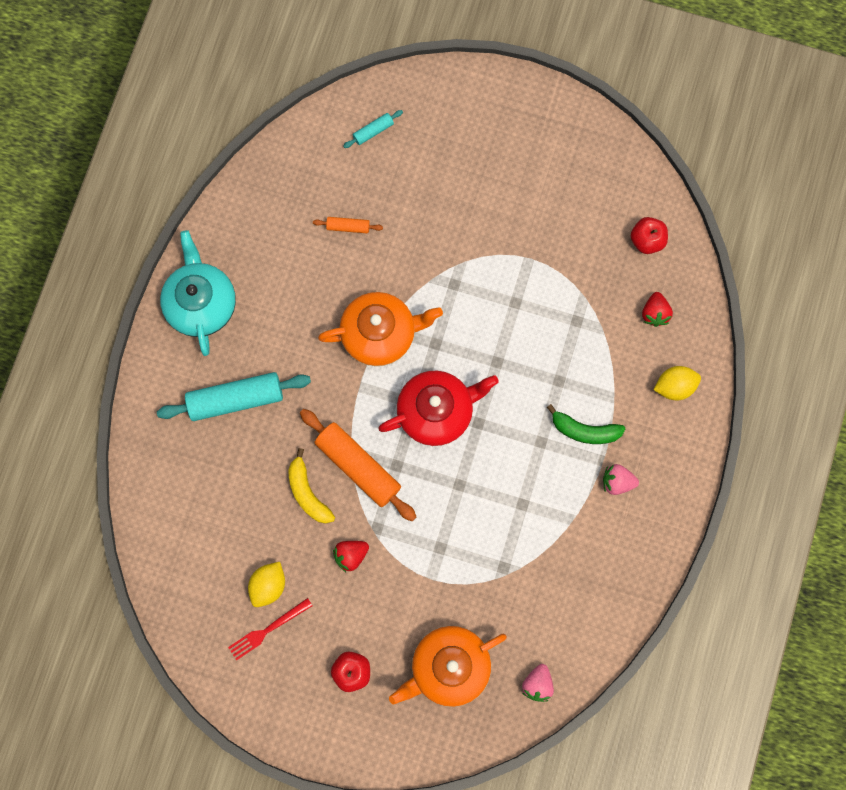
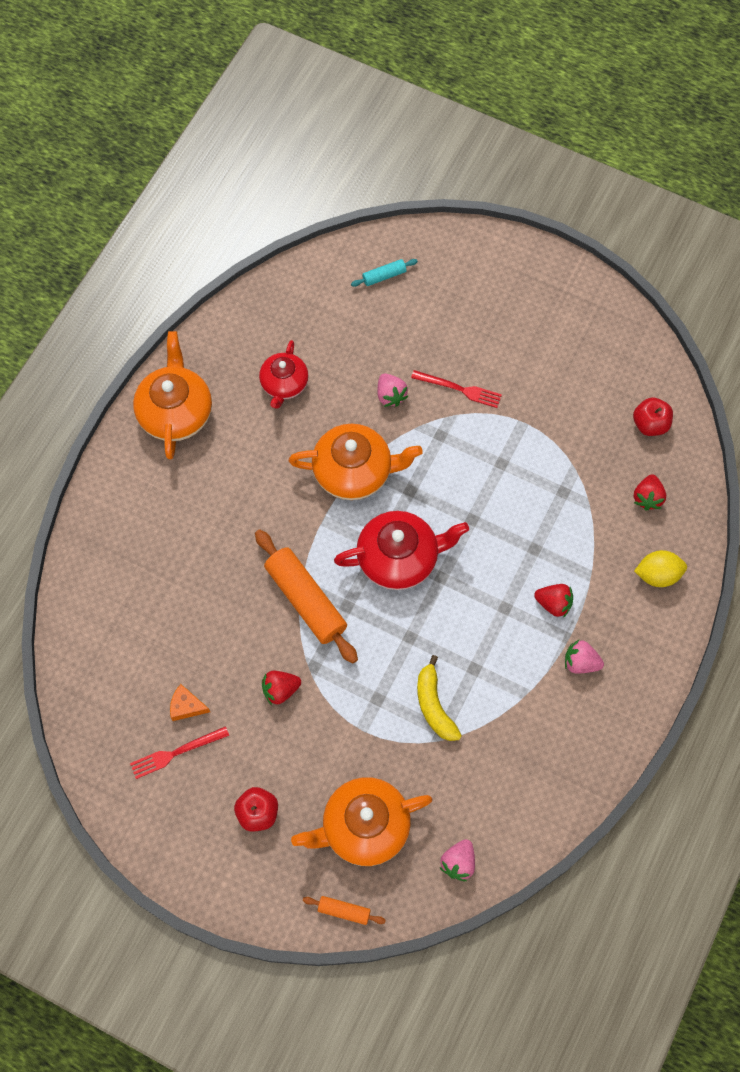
camera: 10 degrees right, 10 degrees down
turquoise rolling pin [157,372,311,421] -> none
turquoise teapot [160,230,236,356] -> orange teapot [133,331,212,460]
yellow lemon [248,562,285,607] -> orange cheese [170,684,210,721]
yellow banana [288,448,335,524] -> yellow banana moved to [417,655,462,741]
orange rolling pin [313,217,383,233] -> orange rolling pin moved to [303,896,386,925]
green banana [547,404,626,444] -> red strawberry [534,584,573,618]
none -> red teapot [259,340,309,409]
none -> pink strawberry [377,373,409,407]
none -> red fork [411,370,502,408]

